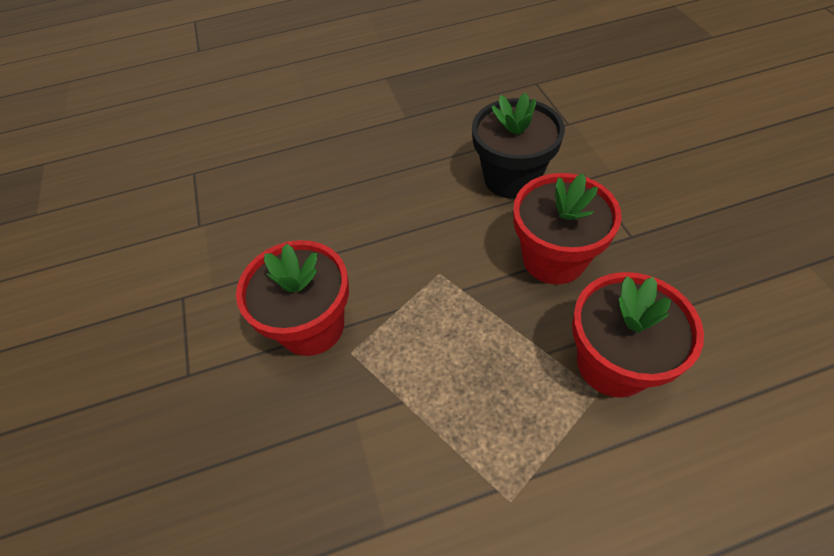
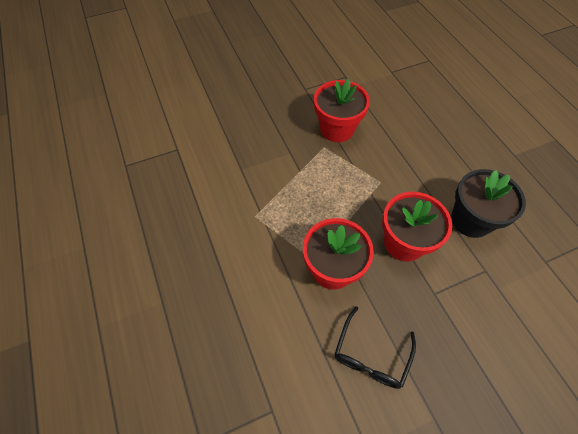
camera: 80 degrees right, 5 degrees up
none -> black glasses [335,306,416,389]

